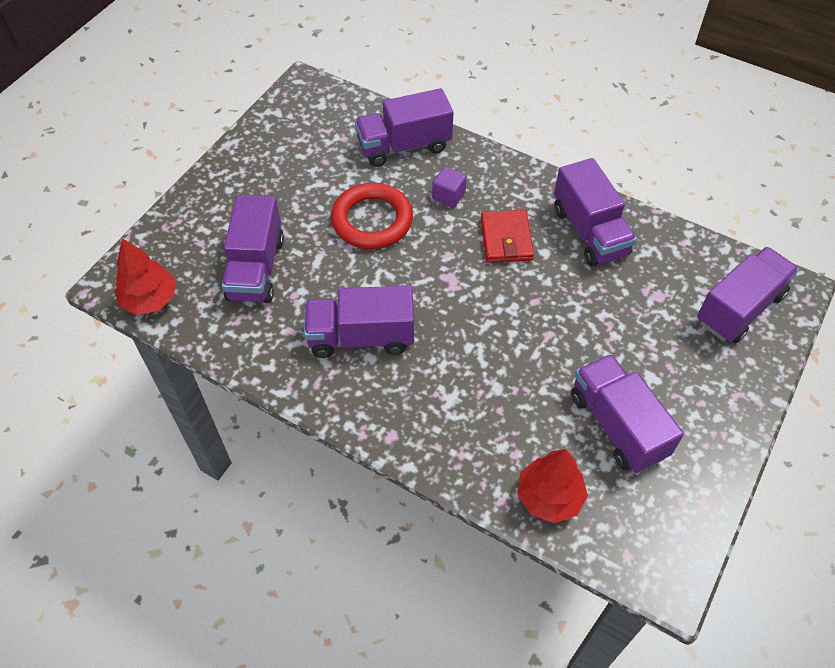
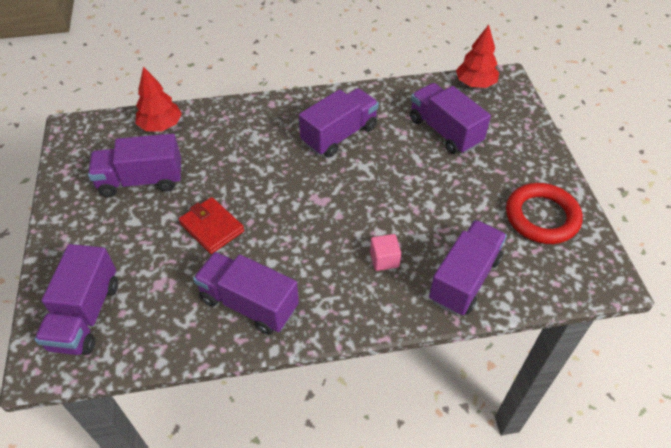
camera: 140 degrees right, 5 degrees down
red ring [331,183,413,249] -> red ring moved to [506,183,583,244]
purple cube [432,166,467,208] -> pink cube [370,234,401,271]
red wallet [481,210,534,263] -> red wallet moved to [179,197,244,254]
purple truck [571,354,684,473] -> purple truck turned 150 degrees clockwise [88,133,181,197]

